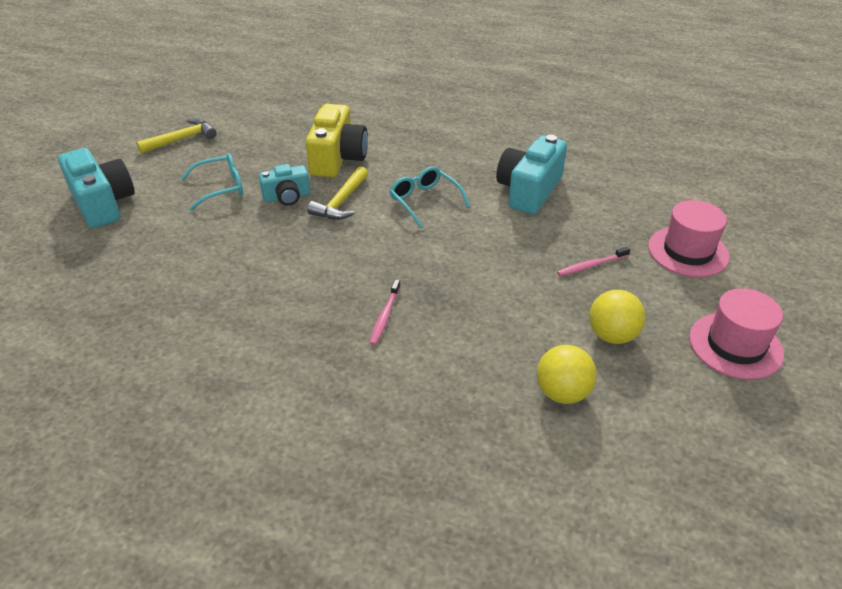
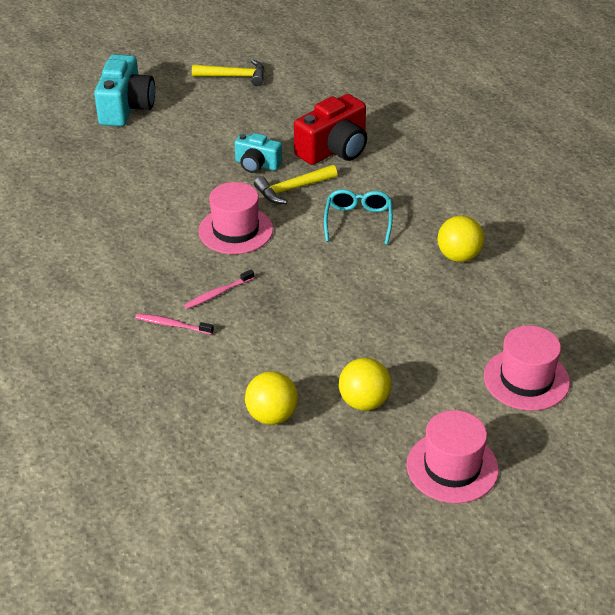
camera: 40 degrees right, 0 degrees up
turquoise glasses [181,153,243,210] -> none
yellow camera [305,104,368,177] -> red camera [294,94,367,165]
turquoise camera [496,135,567,214] -> yellow ball [437,215,484,262]
pink toothbrush [557,247,630,276] -> pink toothbrush moved to [135,313,214,335]
none -> pink hat [198,182,273,254]

